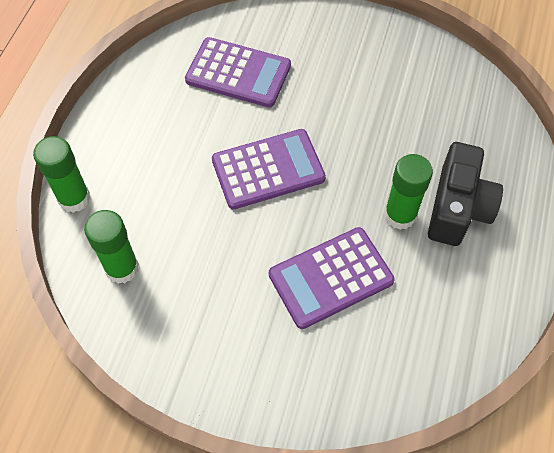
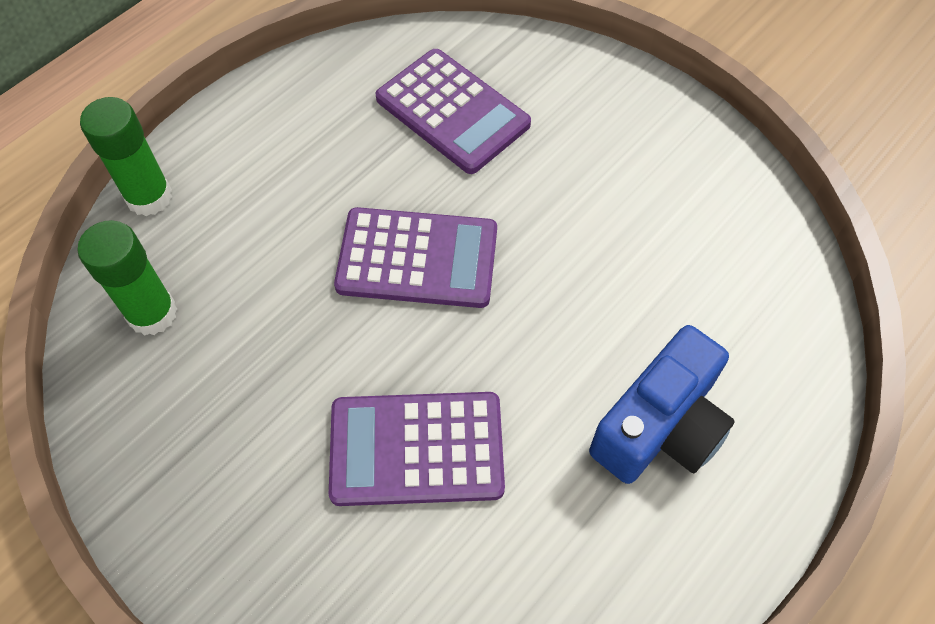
camera: 25 degrees right, 0 degrees up
green glue stick [384,154,433,230] -> none
black camera [428,142,503,246] -> blue camera [589,325,735,484]

